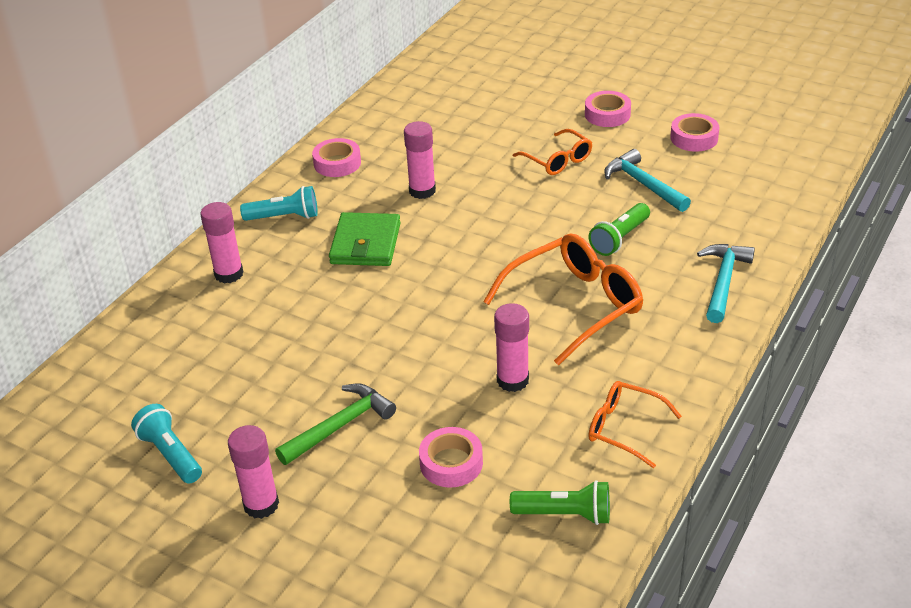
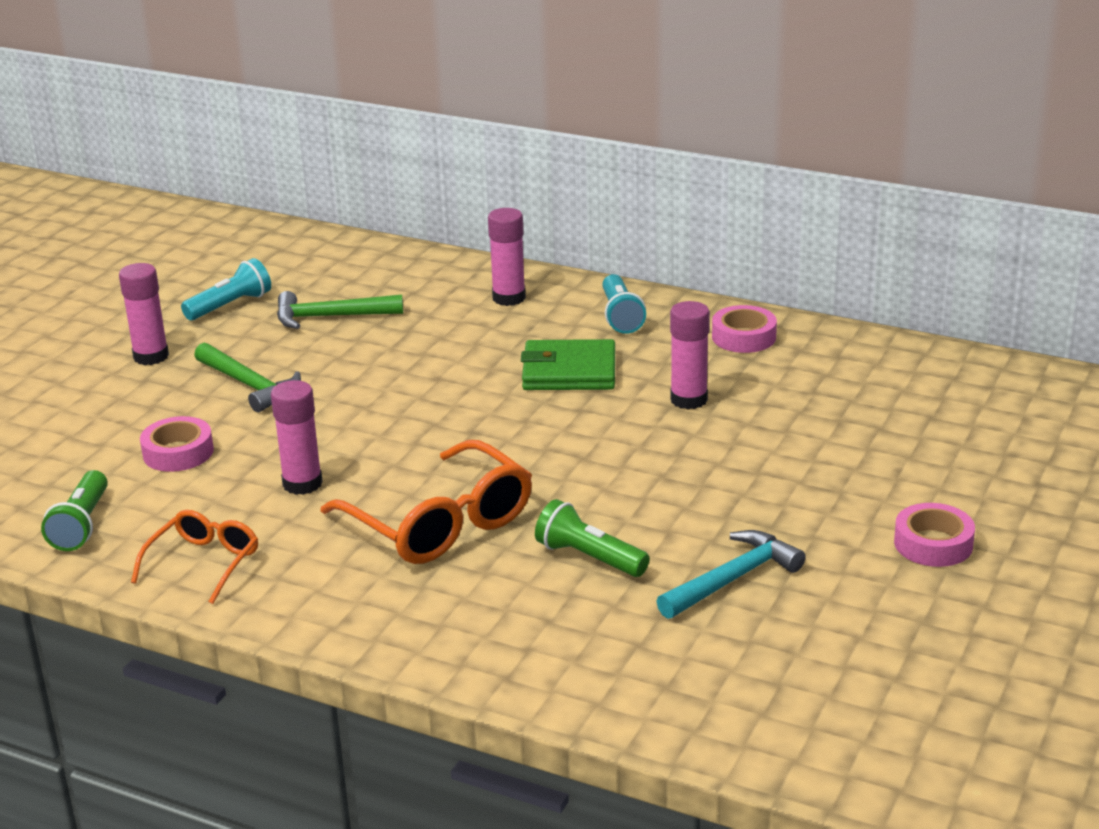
camera: 85 degrees right, 10 degrees down
orange glasses [513,129,592,175] -> none
pink tape [670,113,720,152] -> none
turquoise hammer [697,244,755,323] -> none
none -> green hammer [277,291,403,329]

